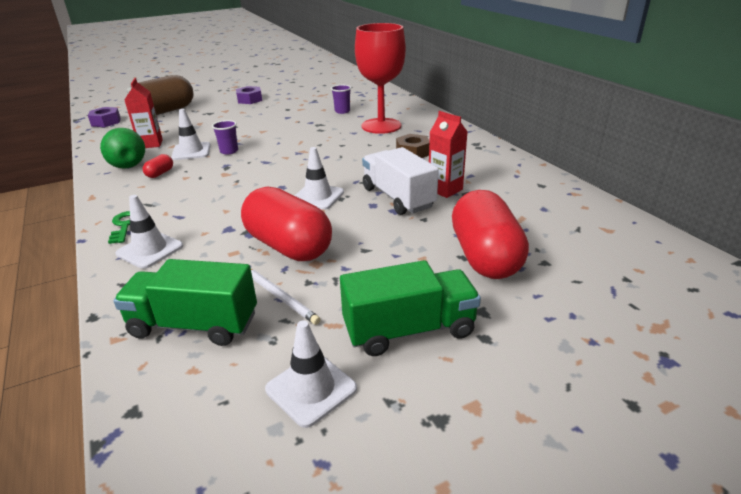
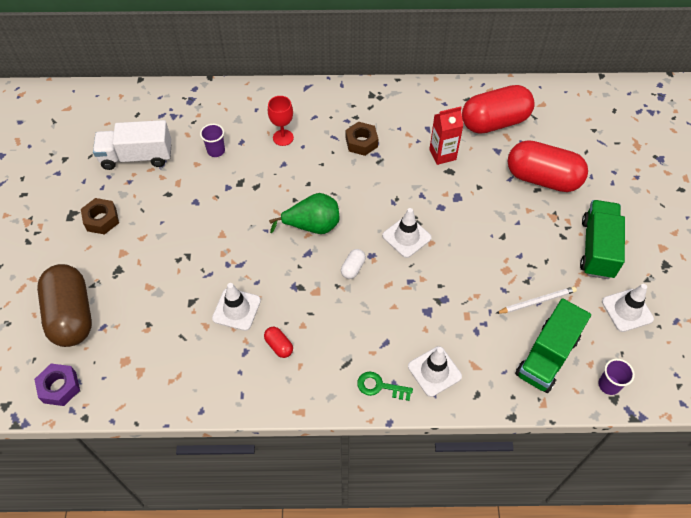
camera: 65 degrees left, 25 degrees up
green pear [100,128,145,168] -> green pear moved to [269,193,339,234]
red carton [125,78,163,148] -> none
purple cup [212,120,238,154] -> purple cup moved to [598,358,635,395]
purple nut [236,86,262,104] -> brown nut [81,198,119,234]
red capsule [241,186,332,261] -> red capsule moved to [462,85,534,134]
red goblet [355,23,406,134] -> red goblet [268,96,294,146], size x0.49
white truck [362,147,439,215] -> white truck moved to [93,120,171,170]
none -> white capsule [341,249,366,279]

